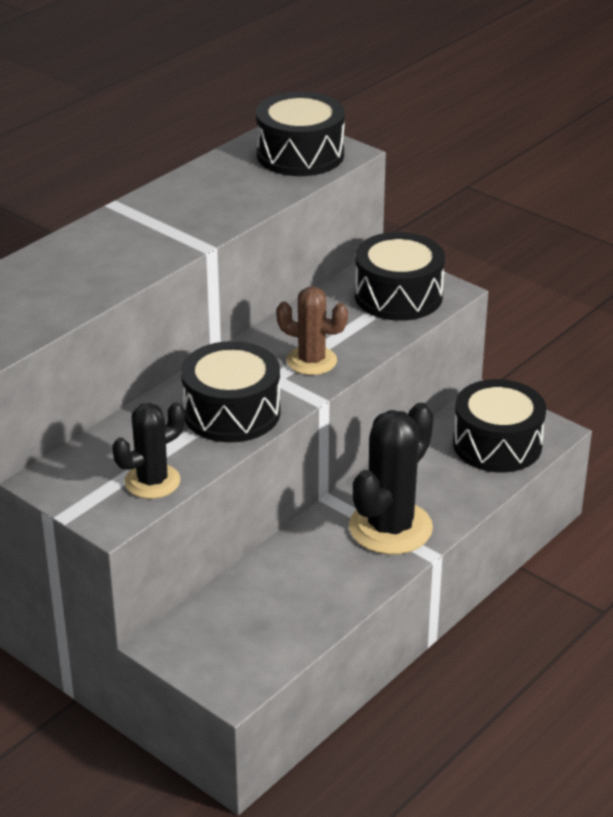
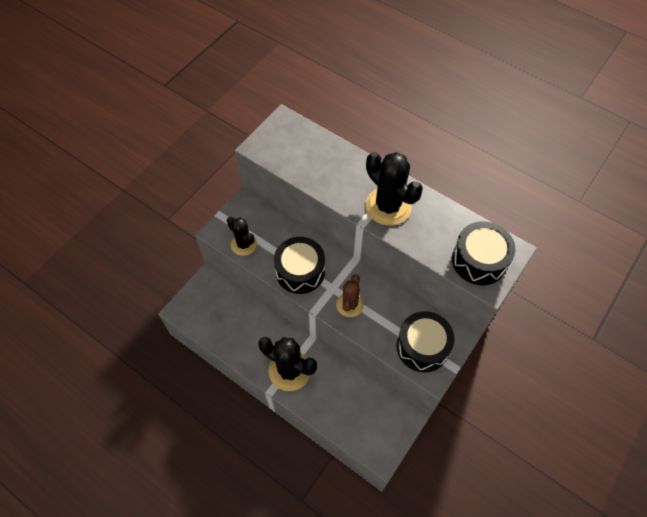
camera: 85 degrees right, 25 degrees up
black drum [453,379,546,473] -> none
none -> black cactus [365,152,423,226]

